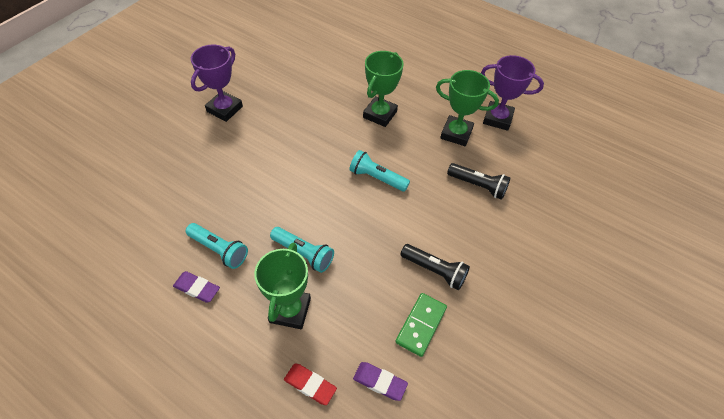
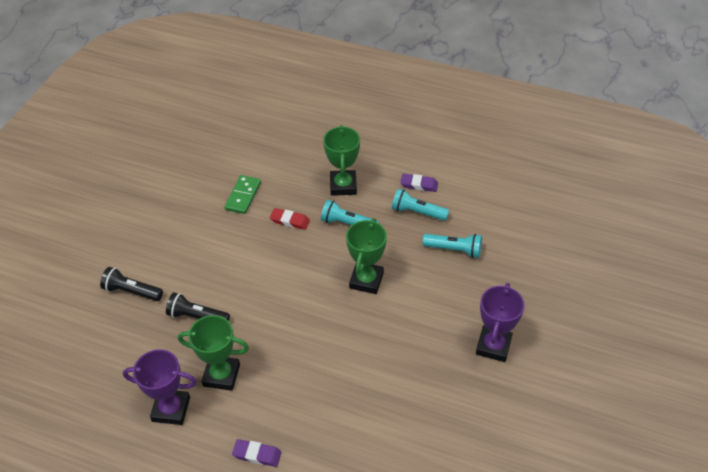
camera: 170 degrees right, 5 degrees down
red eraser [284,363,337,405] -> red eraser moved to [270,208,310,230]
turquoise flashlight [349,150,410,192] -> turquoise flashlight moved to [422,234,482,258]
purple eraser [353,362,408,401] -> purple eraser moved to [232,439,282,467]
green trophy [363,51,404,127] -> green trophy moved to [346,218,387,294]
black flashlight [400,244,470,290] -> black flashlight moved to [100,267,163,301]

